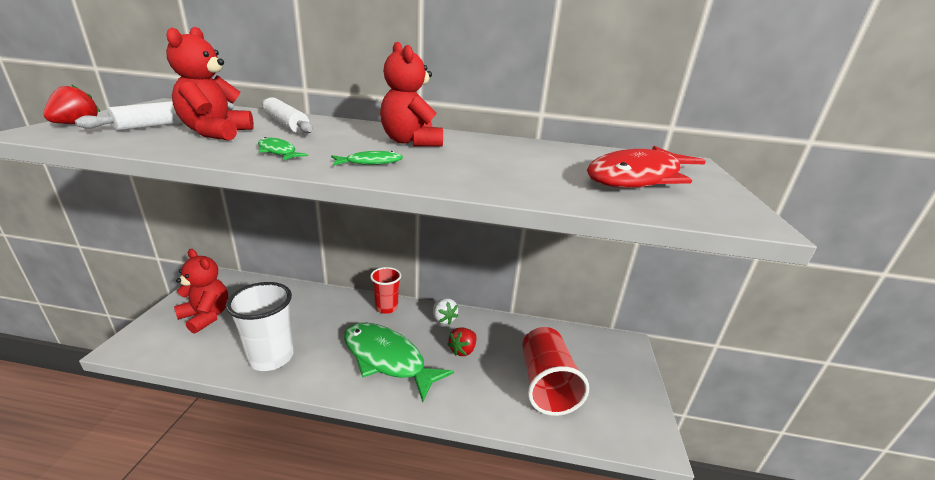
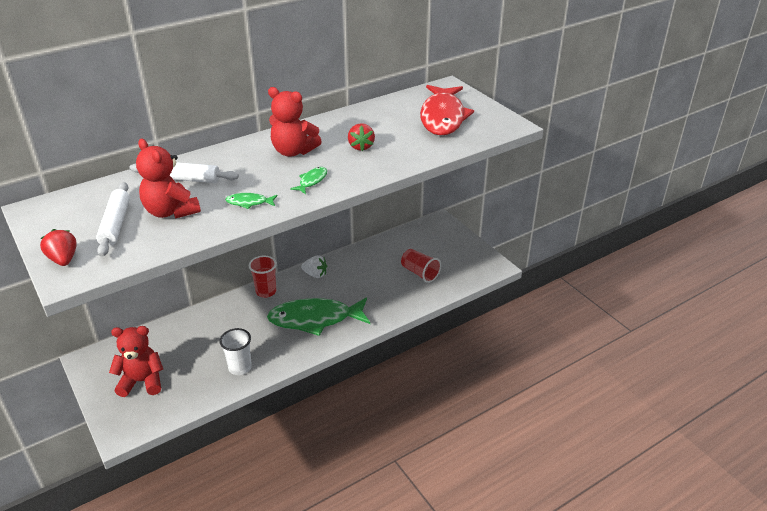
camera: 40 degrees left, 10 degrees up
white cup [226,282,294,371] -> white cup [219,328,252,375], size x0.64
red strawberry [447,328,477,356] -> red strawberry moved to [348,123,375,151]
red cup [522,327,589,416] -> red cup [401,249,441,283], size x0.64

